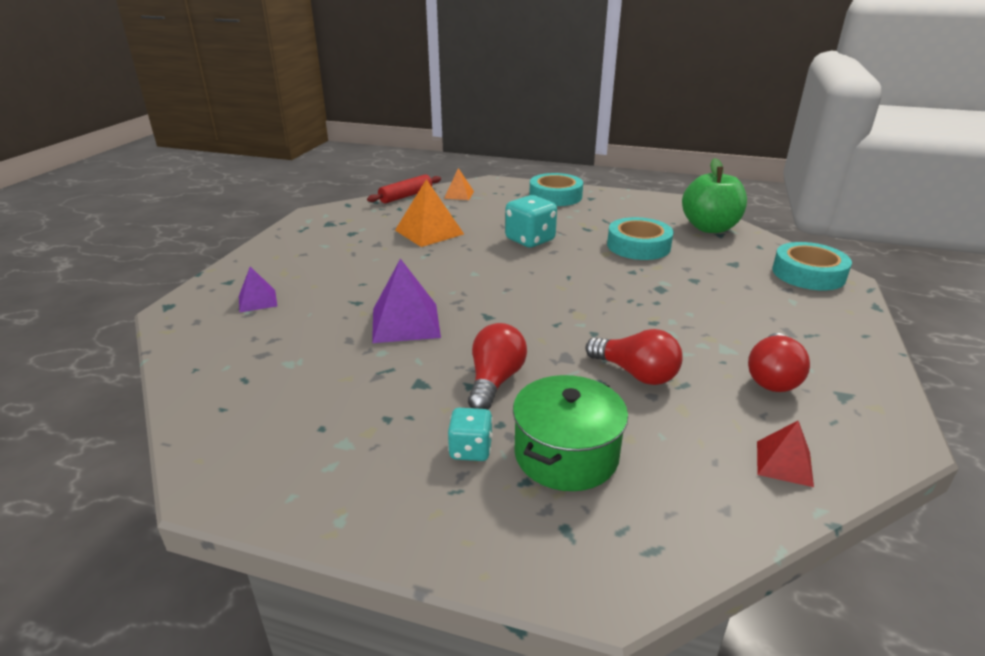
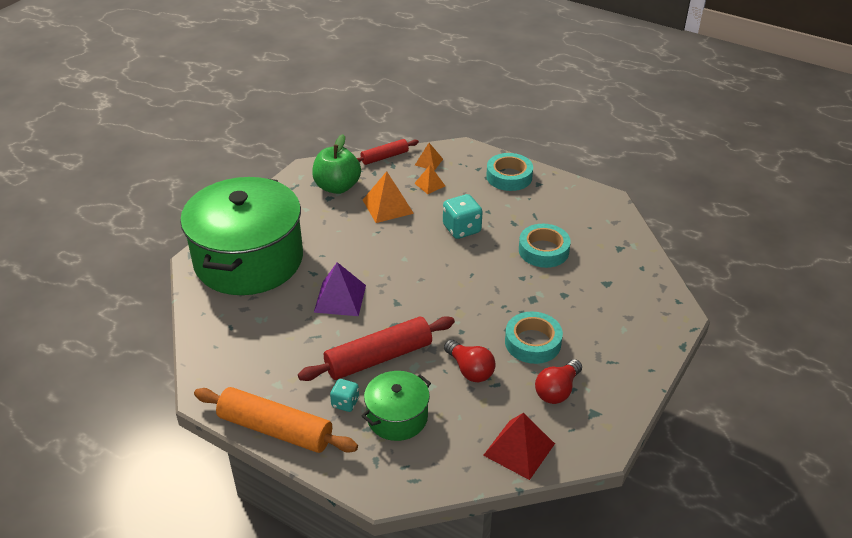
camera: 15 degrees right, 10 degrees up
purple pyramid [239,267,277,313] -> green pot [180,177,303,295]
red light bulb [468,323,527,410] -> red rolling pin [298,316,455,381]
green apple [682,158,747,233] -> green apple moved to [312,134,361,194]
red pyramid [757,421,814,487] -> red pyramid [483,413,555,480], size x1.74
turquoise tape [772,242,852,290] -> turquoise tape moved to [505,311,563,364]
none -> orange rolling pin [194,387,358,453]
none -> orange pyramid [414,165,445,194]

